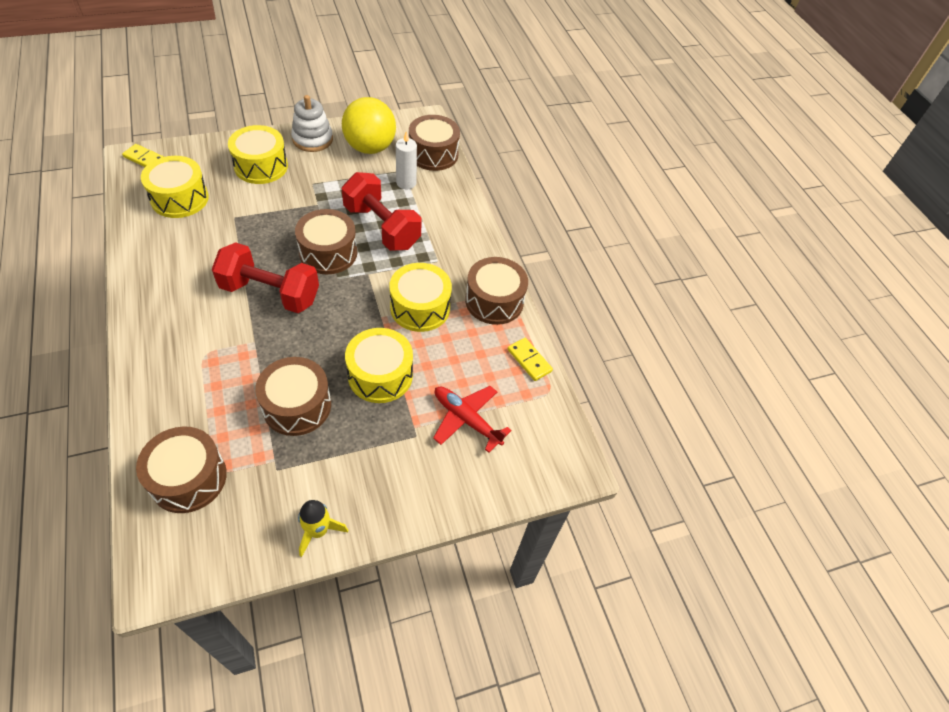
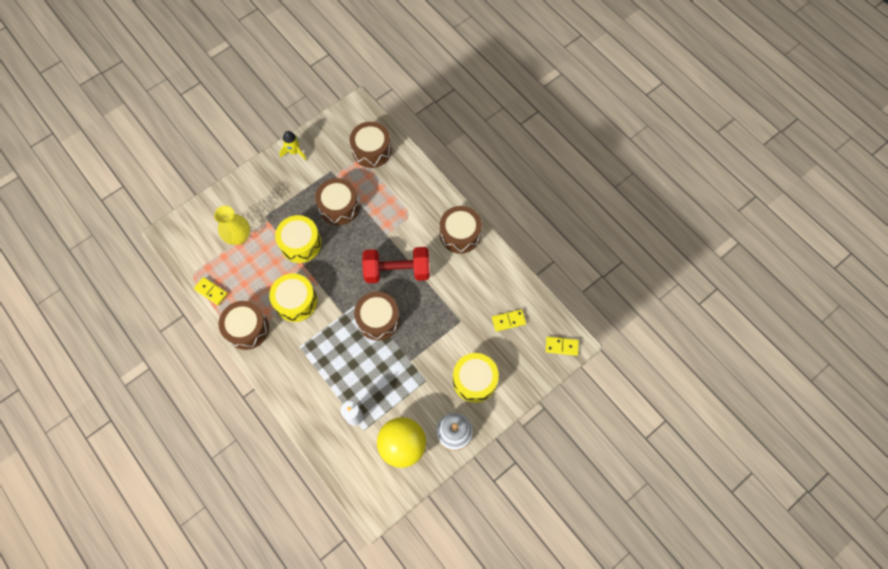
camera: 165 degrees right, 15 degrees up
yellow drum [141,156,209,218] -> yellow domino [492,309,526,331]
red dumbbell [342,172,421,251] -> none
brown drum [409,115,460,171] -> brown drum moved to [440,206,482,254]
red plane [433,386,512,453] -> yellow vase [214,206,250,245]

